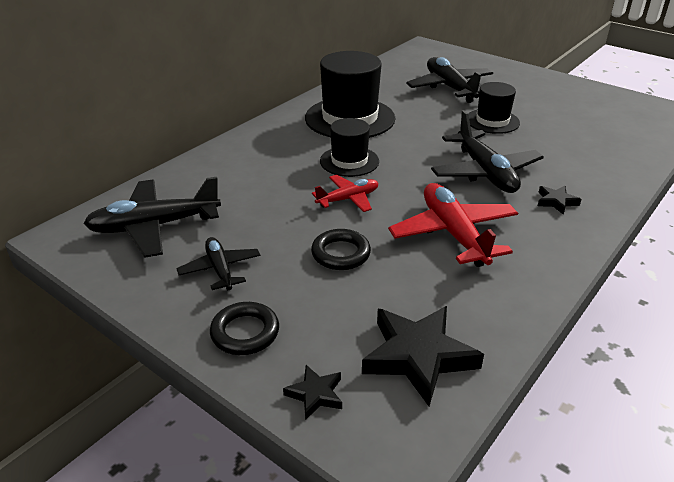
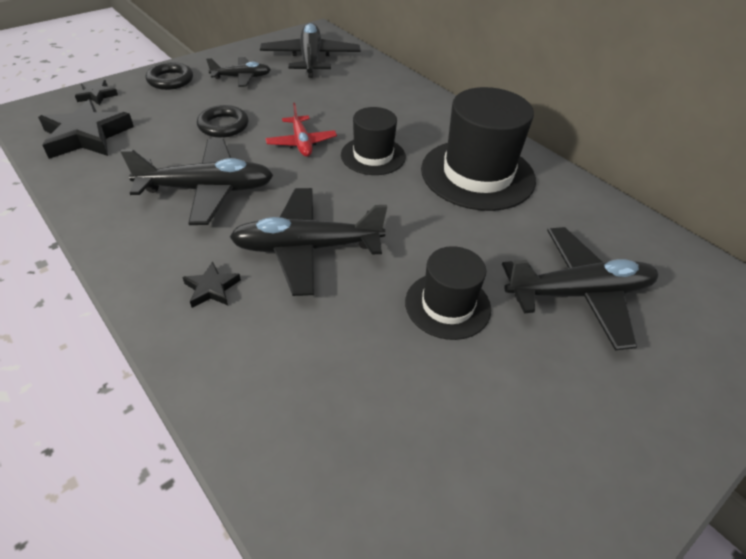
camera: 100 degrees right, 10 degrees up
red plane [388,183,518,267] -> black plane [121,139,273,225]

